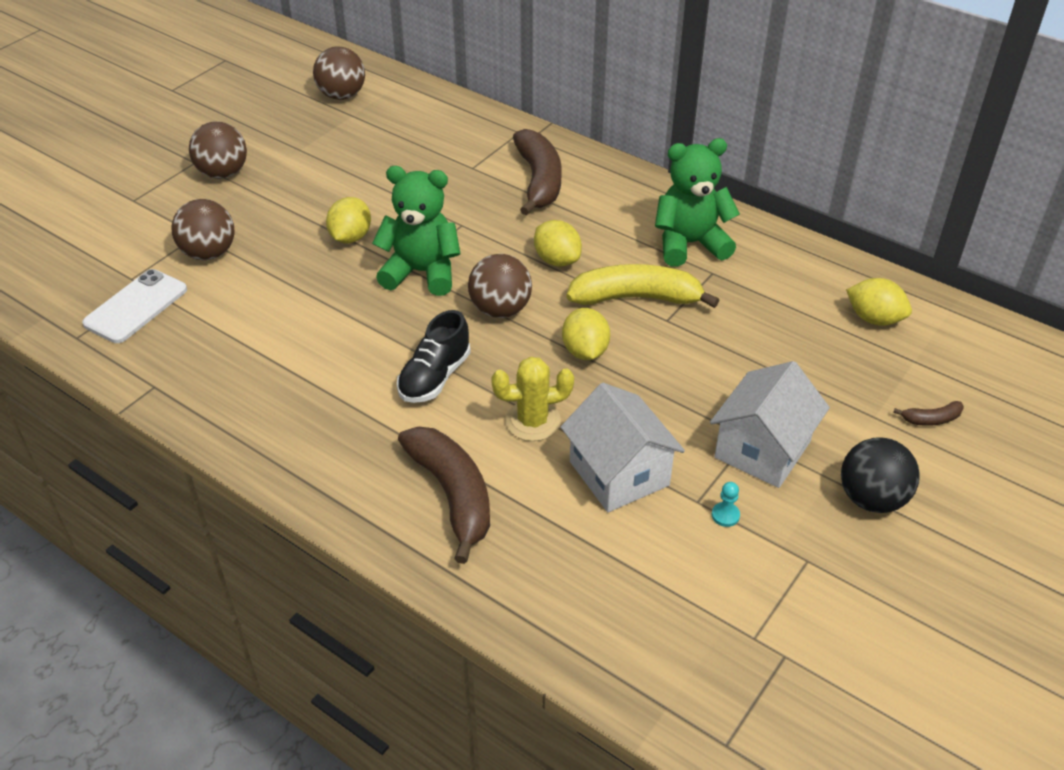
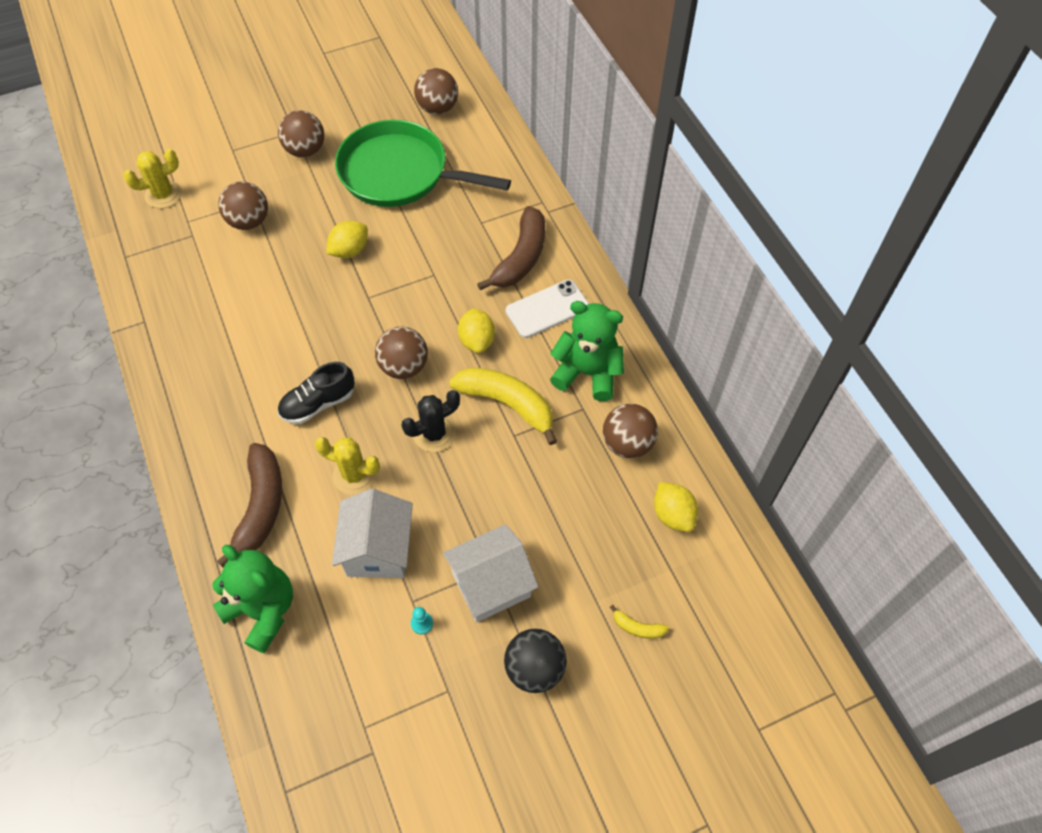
camera: 30 degrees right, 15 degrees up
white phone [82,269,187,343] -> white phone moved to [506,279,589,338]
green teddy bear [372,166,461,296] -> green teddy bear moved to [212,545,293,653]
yellow lemon [562,308,610,360] -> black cactus [402,390,460,452]
brown banana [893,401,964,426] -> yellow banana [610,605,669,639]
none -> yellow cactus [124,149,182,208]
none -> green pan [335,120,511,207]
none -> brown ball [603,404,658,459]

